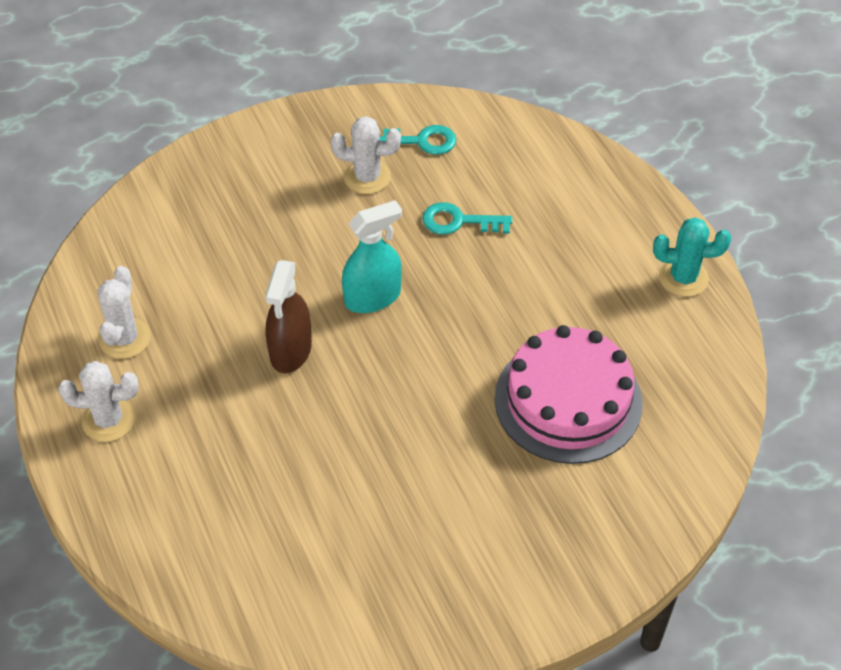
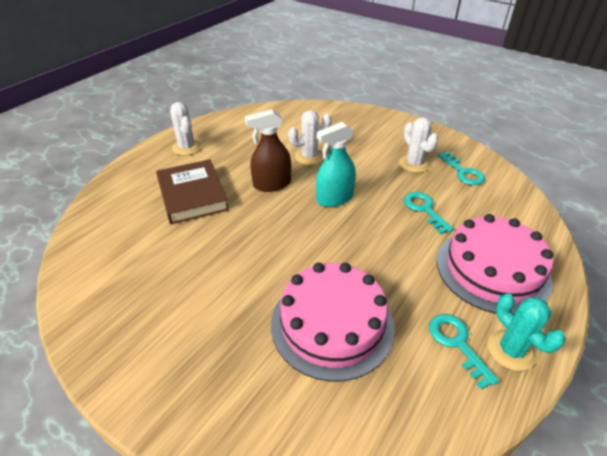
camera: 60 degrees right, 10 degrees down
white cactus [98,266,151,359] -> white cactus moved to [288,110,332,165]
turquoise spray bottle [342,200,402,313] -> turquoise spray bottle turned 120 degrees clockwise [316,122,356,207]
none -> brown book [156,159,229,224]
none -> turquoise key [429,314,499,390]
none -> pink cake [437,214,553,315]

